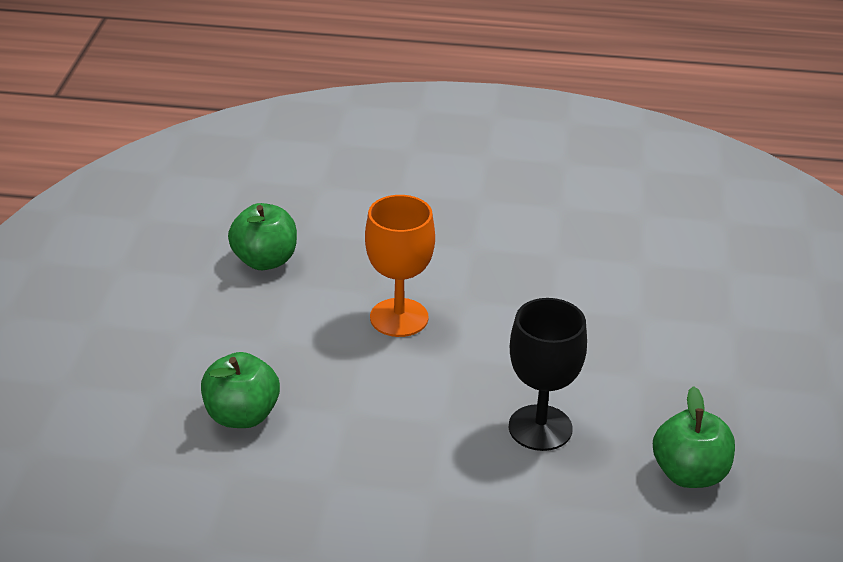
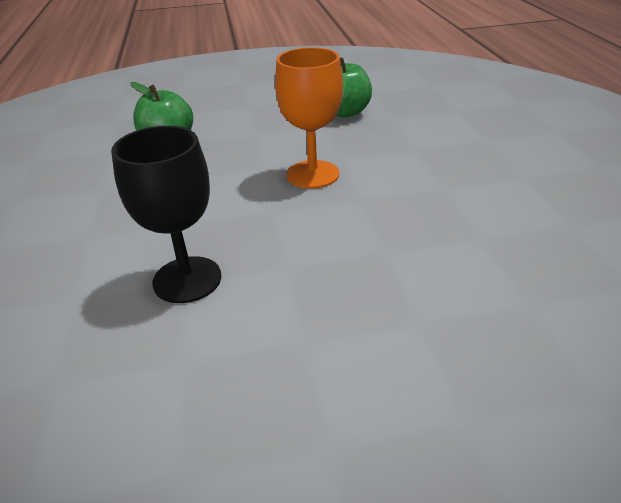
camera: 75 degrees right, 0 degrees up
green apple [653,386,735,488] -> none

